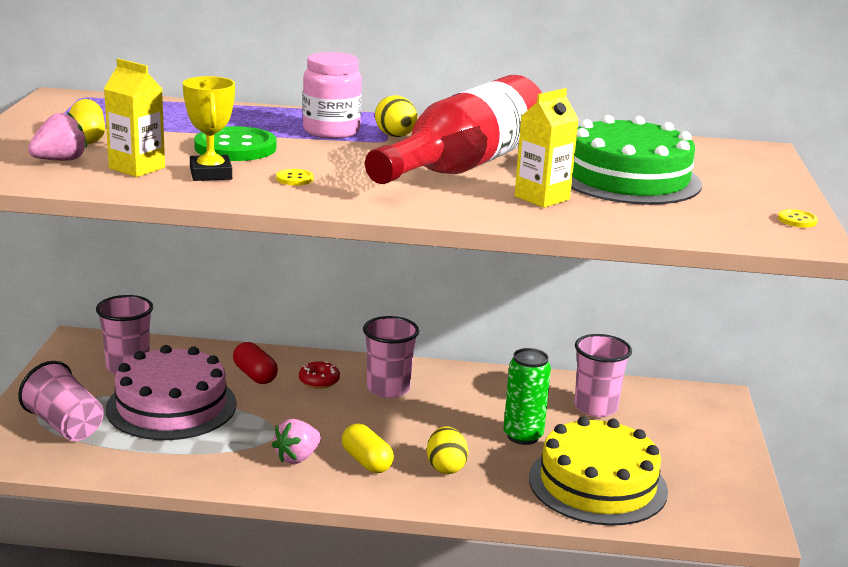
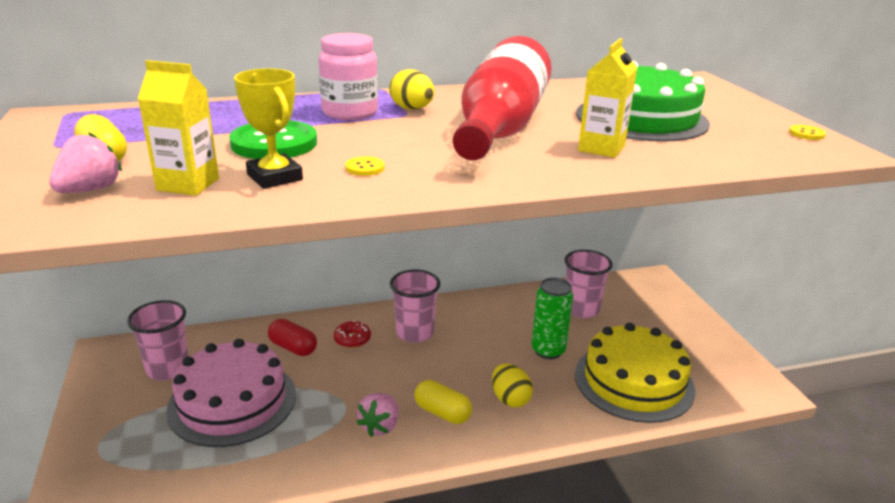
camera: 20 degrees left, 5 degrees up
pink cup [18,361,104,441] -> none

